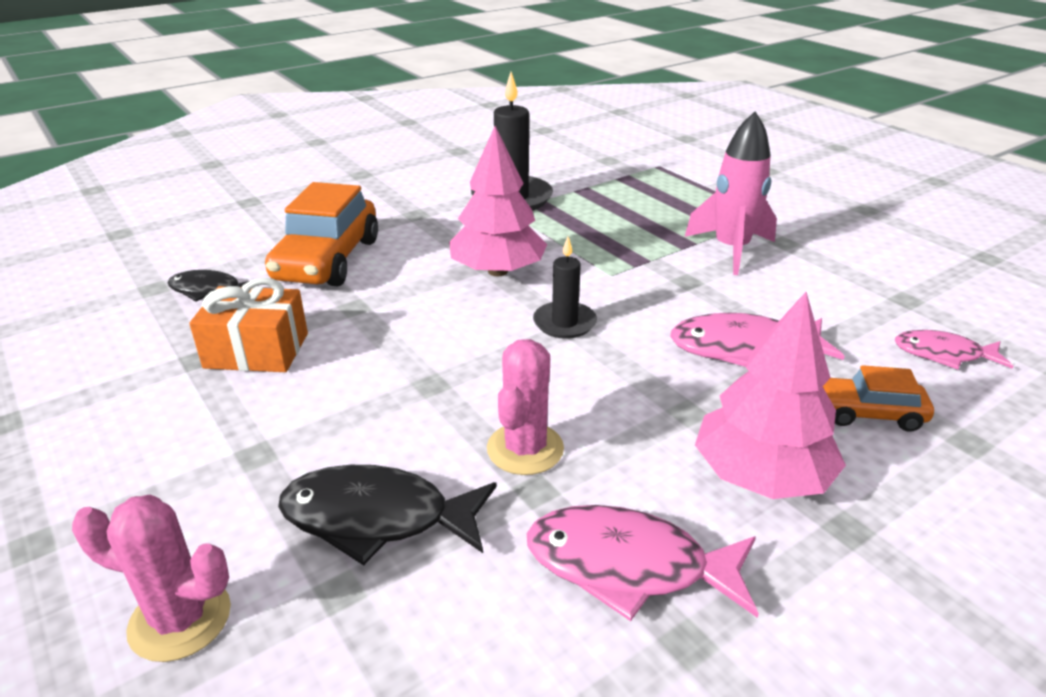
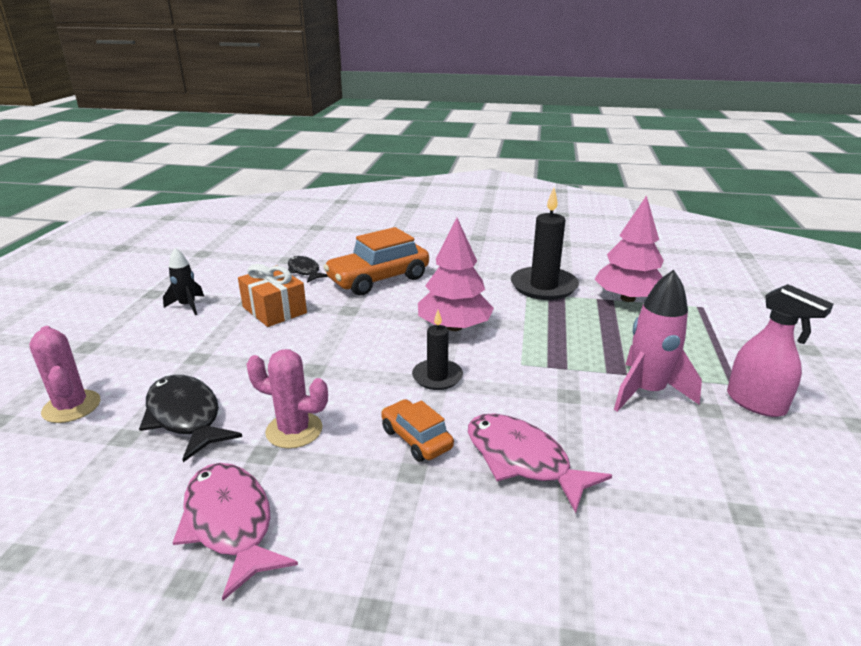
camera: 45 degrees right, 5 degrees down
pink cactus [487,339,564,475] -> pink cactus turned 45 degrees clockwise [246,349,328,449]
pink tree [695,292,846,499] -> pink tree moved to [594,195,664,302]
orange car [823,365,934,432] -> orange car moved to [381,399,454,462]
pink fish [895,330,1014,370] -> none
none -> black rocket [163,248,204,315]
none -> pink spray bottle [727,284,833,417]

